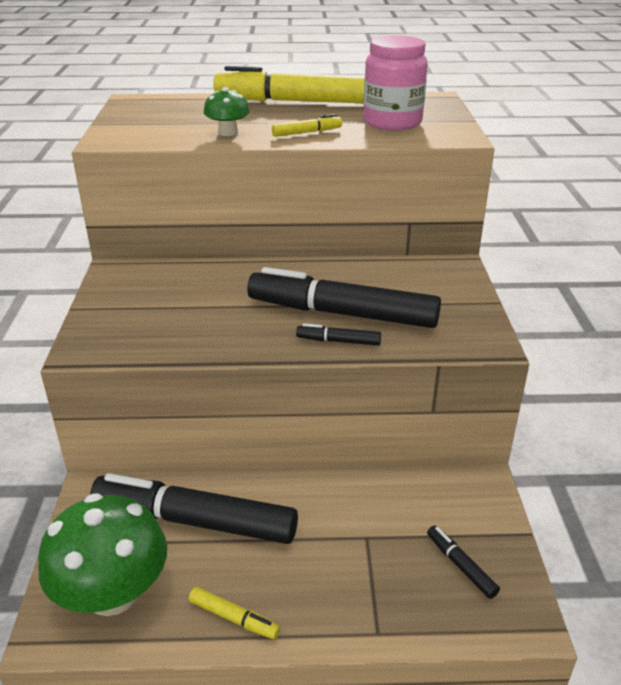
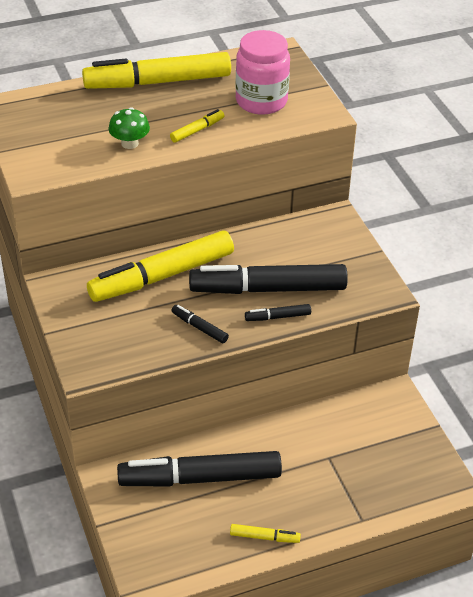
camera: 20 degrees left, 10 degrees up
green mushroom [38,494,167,616] -> none
black marker [427,525,500,599] -> black marker moved to [172,305,229,343]
none -> yellow marker [87,230,234,302]

